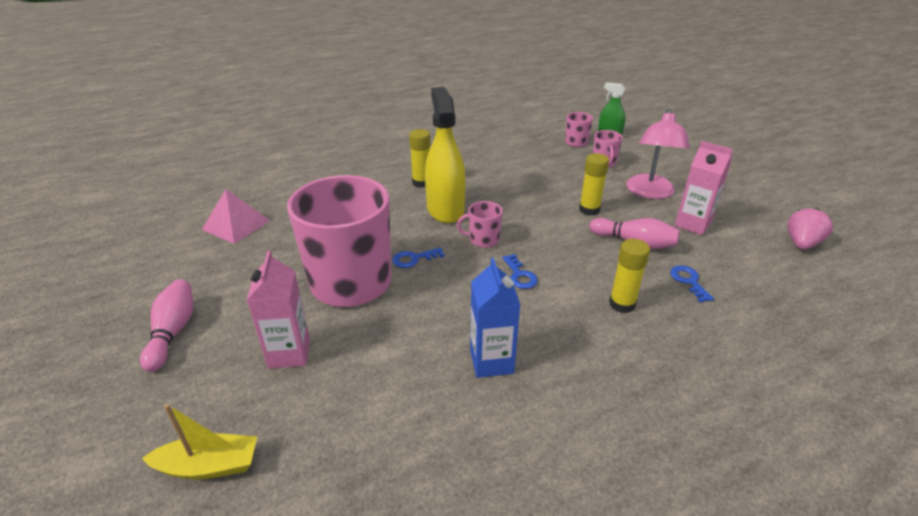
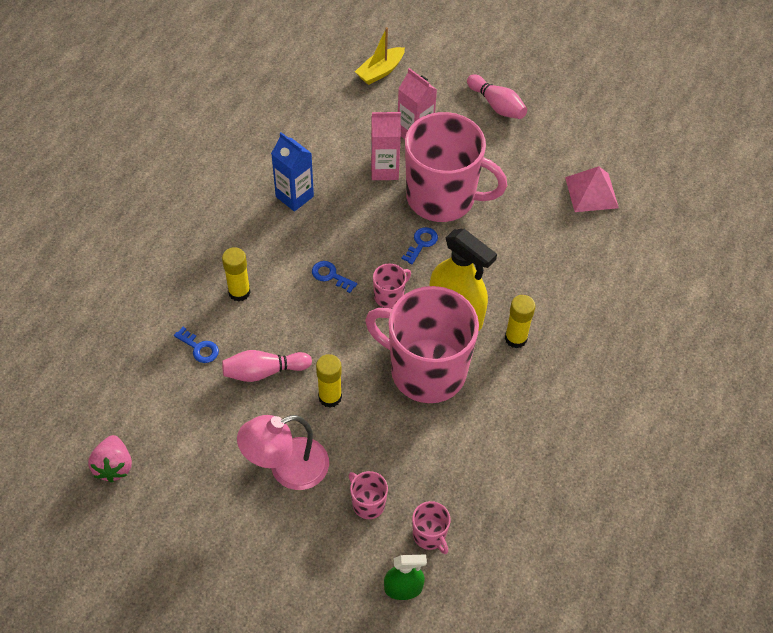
camera: 140 degrees right, 20 degrees up
pink lamp [626,109,690,199] -> pink lamp turned 90 degrees counterclockwise [237,415,329,490]
pink carton [675,141,733,235] -> pink carton moved to [371,112,401,180]
none -> pink mug [365,286,479,403]

